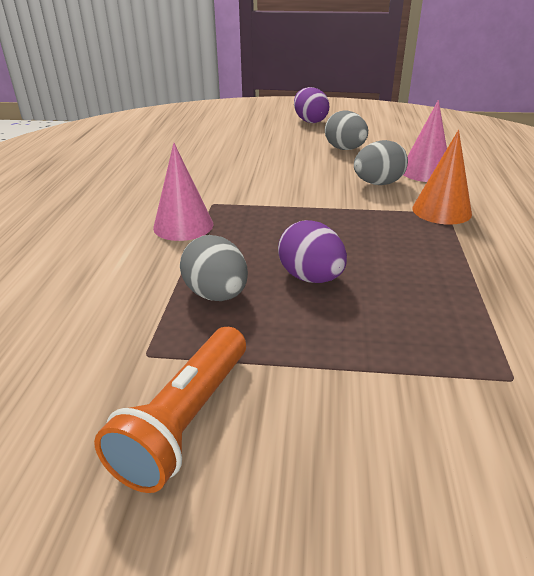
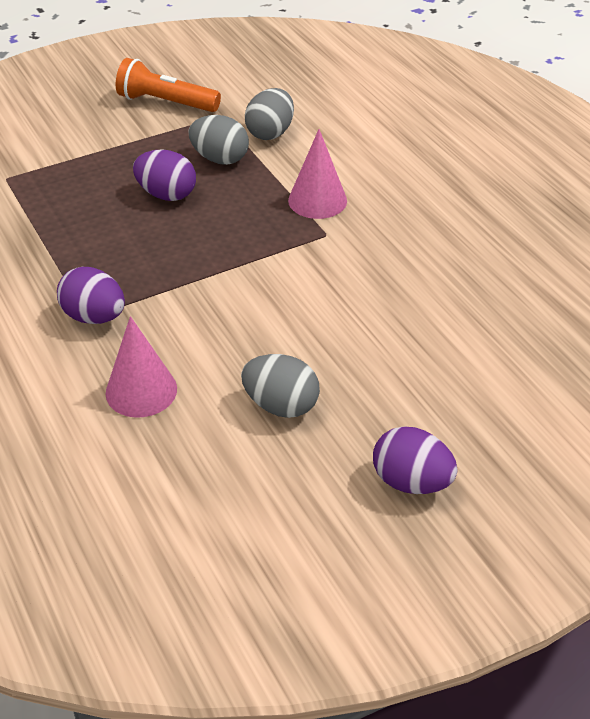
camera: 145 degrees right, 10 degrees up
orange flashlight [94,327,246,493] -> orange flashlight turned 60 degrees counterclockwise [116,58,221,112]
grey egg [354,140,408,185] -> grey egg moved to [245,88,294,140]
orange cone [412,130,472,225] -> purple egg [57,267,125,324]

